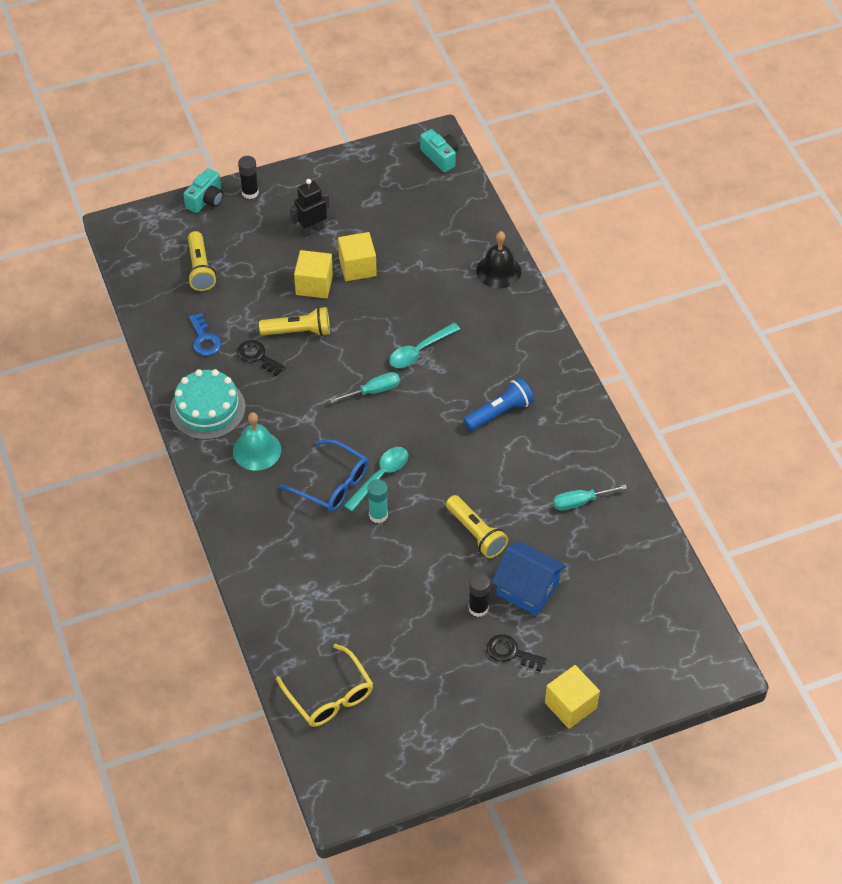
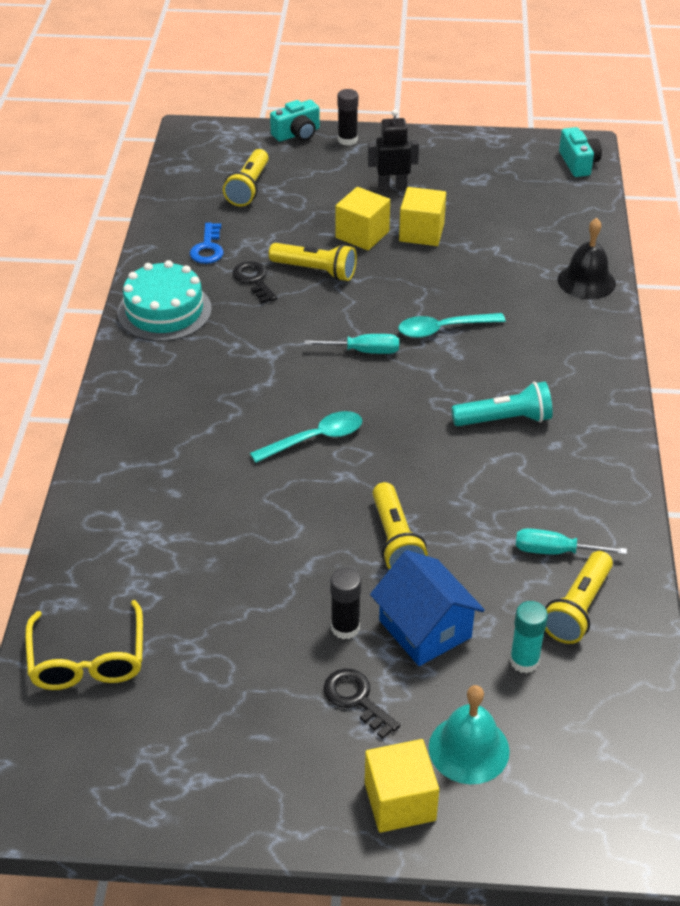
camera: 25 degrees right, 10 degrees down
turquoise bell [233,412,281,471] -> turquoise bell moved to [429,685,510,784]
blue glasses [279,439,368,512] -> none
turquoise glue stick [367,479,388,523] -> turquoise glue stick moved to [510,601,548,674]
blue flashlight [463,378,534,431] -> turquoise flashlight [451,382,553,426]
none -> yellow flashlight [545,551,613,644]

